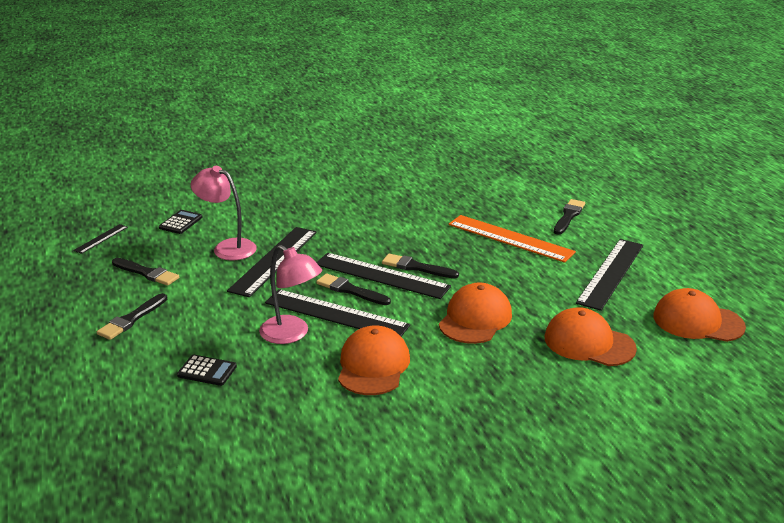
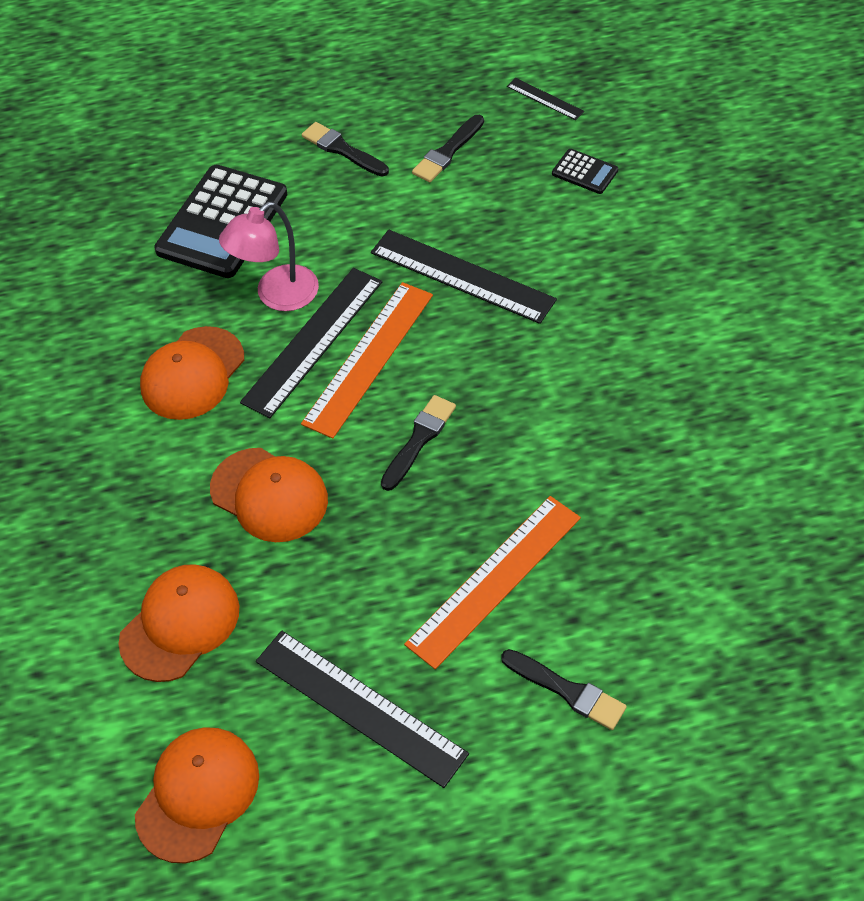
camera: 100 degrees right, 25 degrees up
black calculator [177,355,237,386] -> black calculator [154,165,288,278], size x2.21
pink lamp [191,166,257,261] -> none
black ruler [316,253,451,299] -> none
black brush [316,273,391,305] -> orange ruler [301,282,433,439]
orange cap [338,325,410,395] -> orange cap turned 105 degrees clockwise [140,326,244,420]

